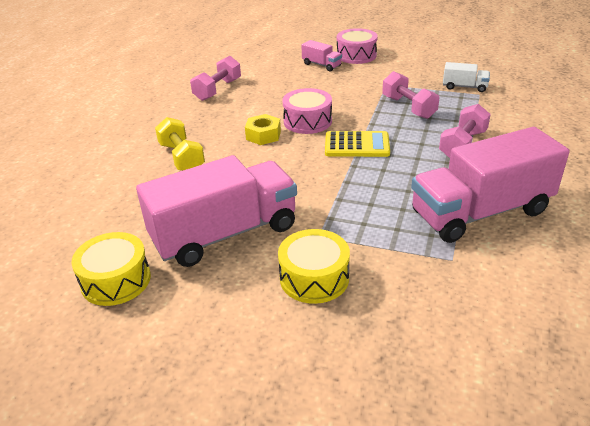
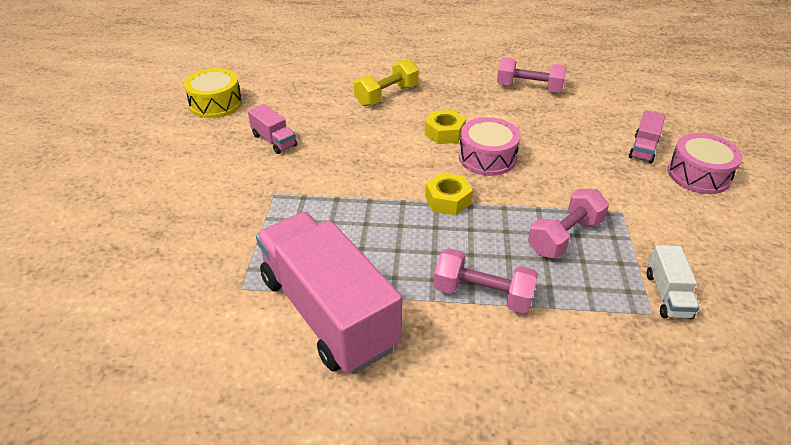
camera: 75 degrees right, 5 degrees up
pink truck [136,155,297,267] -> pink truck [248,104,297,154], size x0.43
yellow drum [278,229,350,304] -> none
yellow calculator [325,131,390,157] -> yellow nut [425,173,473,215]

